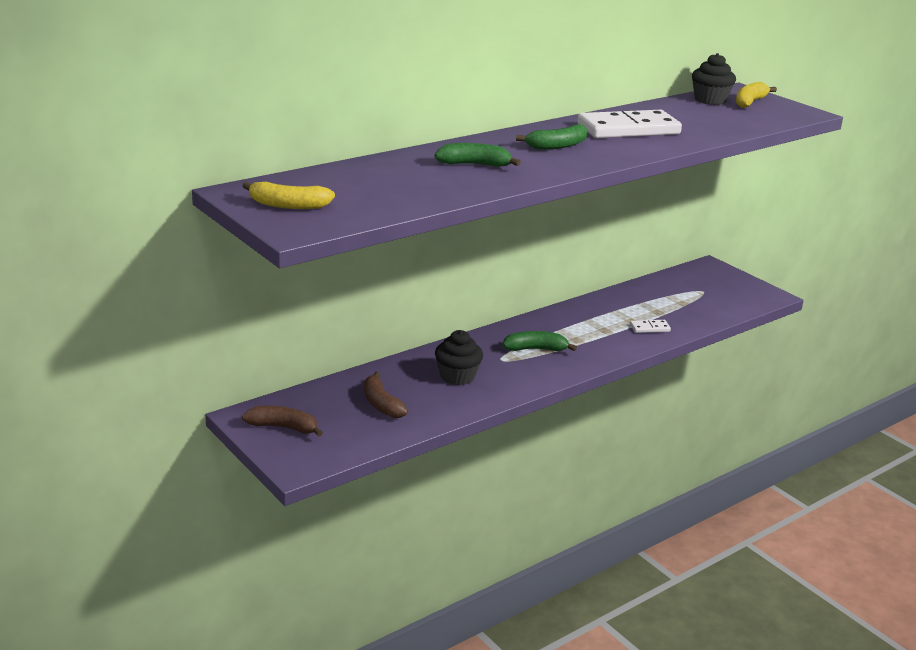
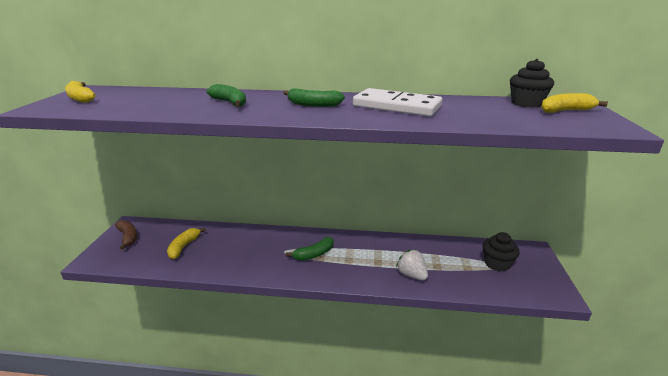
camera: 45 degrees right, 0 degrees up
brown banana [364,372,408,418] -> yellow banana [167,227,206,259]
black cupcake [435,330,483,385] -> black cupcake moved to [483,232,520,272]
green banana [502,331,577,351] -> green banana turned 105 degrees clockwise [286,237,334,261]
white domino [630,320,671,333] -> white strawberry [396,249,428,280]

